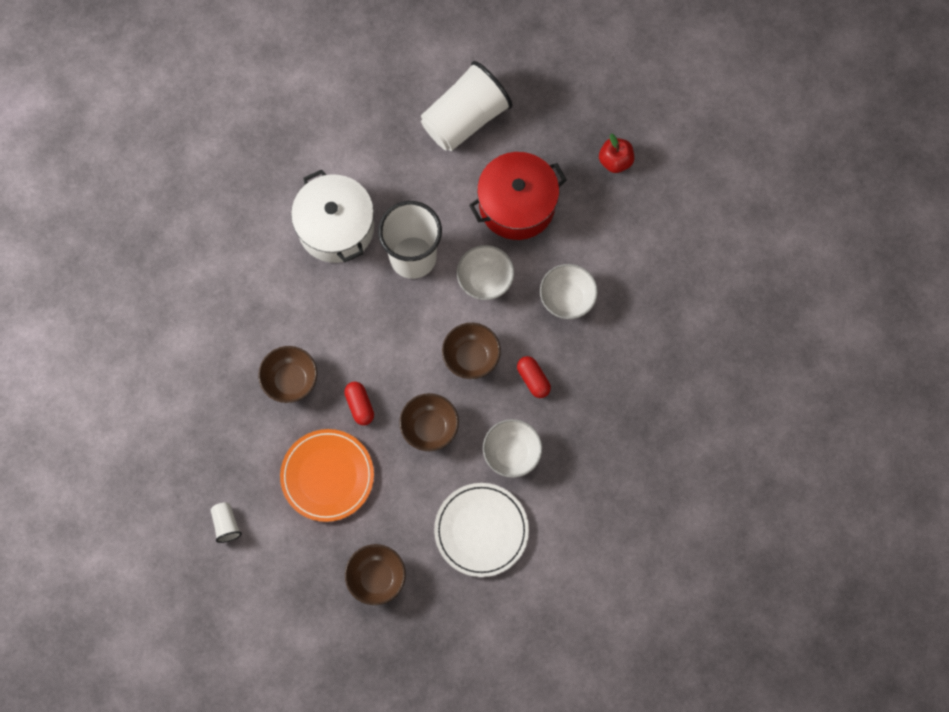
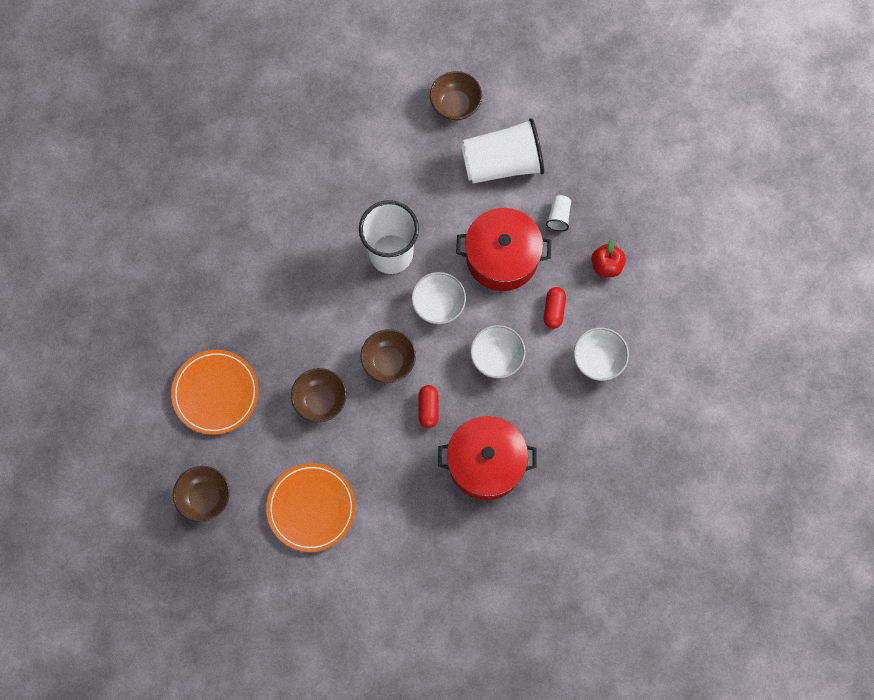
camera: 30 degrees right, 0 degrees up
white cup [211,502,242,543] -> white cup moved to [546,195,571,231]
brown bowl [258,346,317,403] -> brown bowl moved to [430,71,482,121]
white pot [291,169,374,263] -> none
red capsule [344,382,374,425] -> red capsule moved to [544,287,566,329]
white plate [434,483,529,577] -> orange plate [266,463,356,552]
white bowl [483,419,542,478] -> white bowl moved to [574,328,629,381]
none -> red pot [438,416,537,500]

